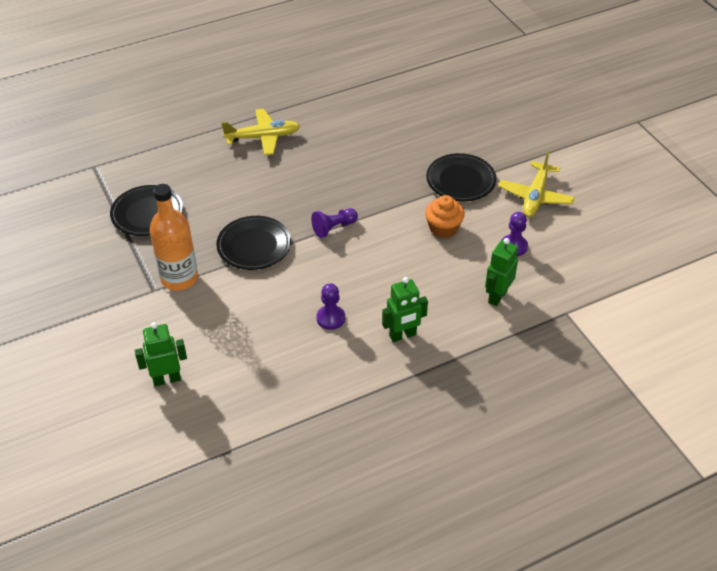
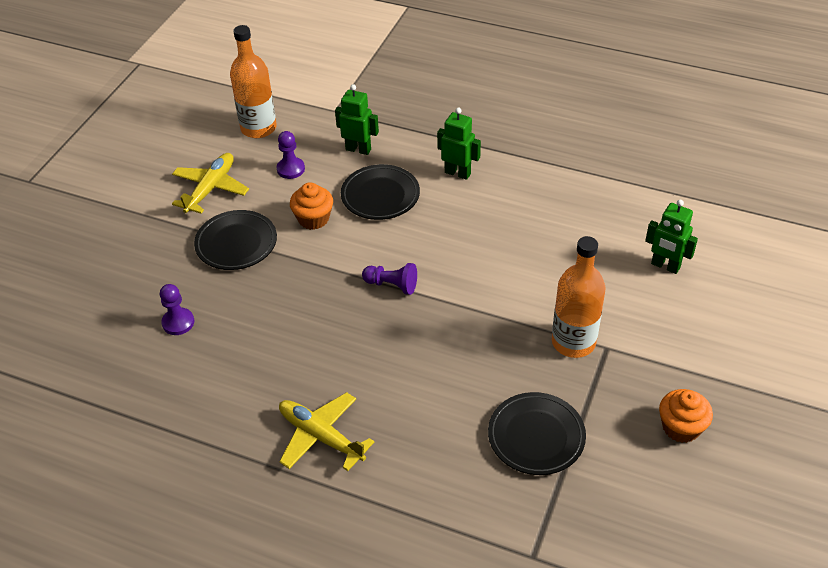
camera: 130 degrees left, 0 degrees up
black plate [216,216,291,270] -> black plate moved to [341,164,420,220]
purple pawn [317,283,345,330] -> purple pawn moved to [160,284,194,335]
green robot [485,238,518,306] -> green robot turned 150 degrees counterclockwise [335,84,379,155]
yellow plane [498,151,575,217] -> yellow plane turned 45 degrees counterclockwise [172,153,249,214]
none -> orange bottle [230,25,277,138]
none -> orange cupcake [659,389,713,443]

